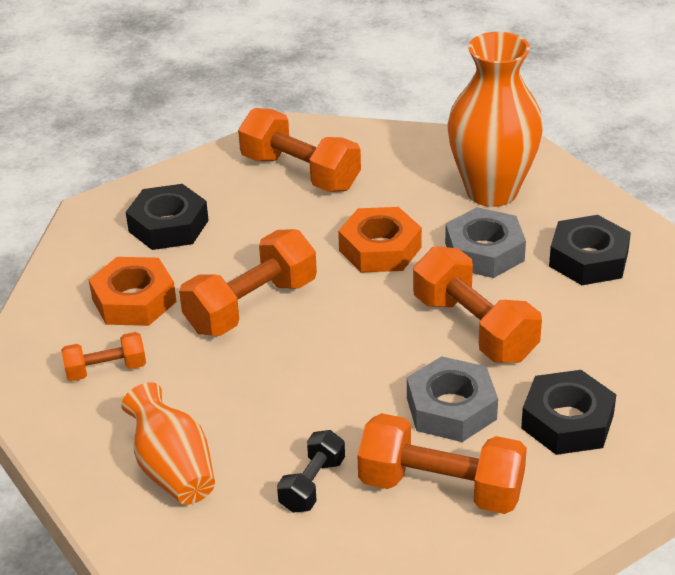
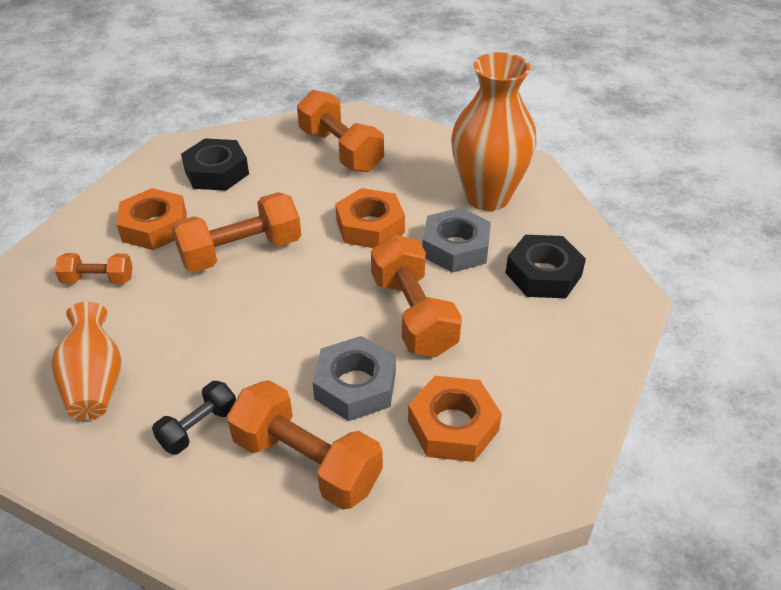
camera: 15 degrees right, 5 degrees up
black nut [521,370,616,455] -> orange nut [408,376,502,462]

